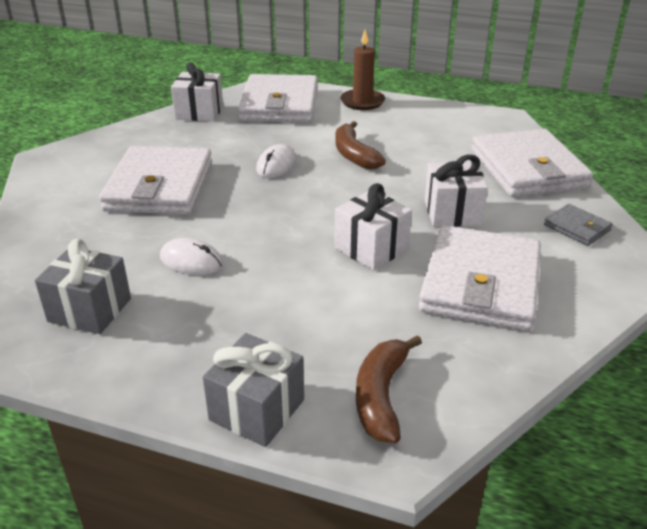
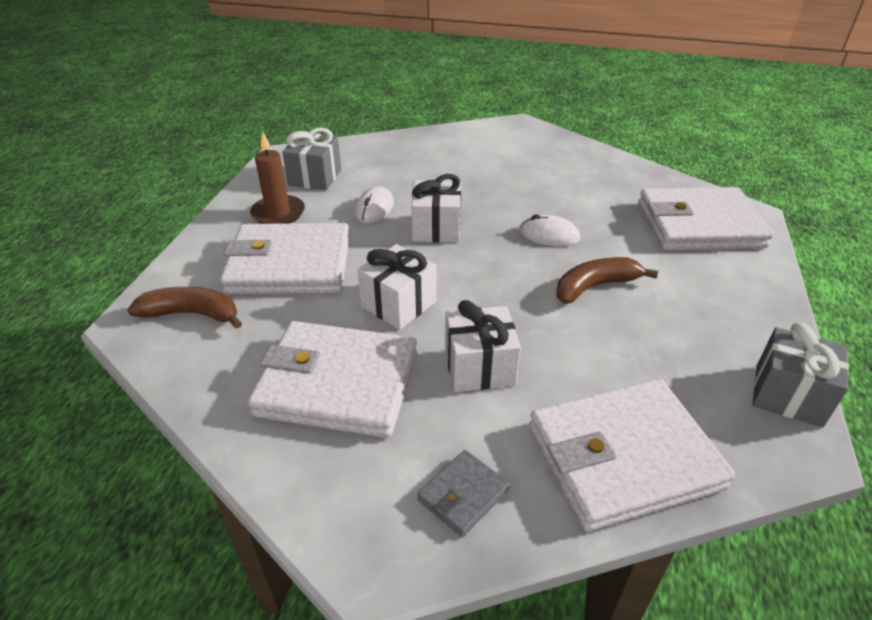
camera: 85 degrees right, 5 degrees up
white wallet [99,146,212,214] -> white wallet moved to [220,223,350,294]
white gift [171,63,223,122] -> white gift moved to [411,174,461,242]
grey gift [203,333,304,447] -> grey gift moved to [752,322,849,427]
brown candle [340,30,385,110] -> brown candle moved to [250,132,305,224]

